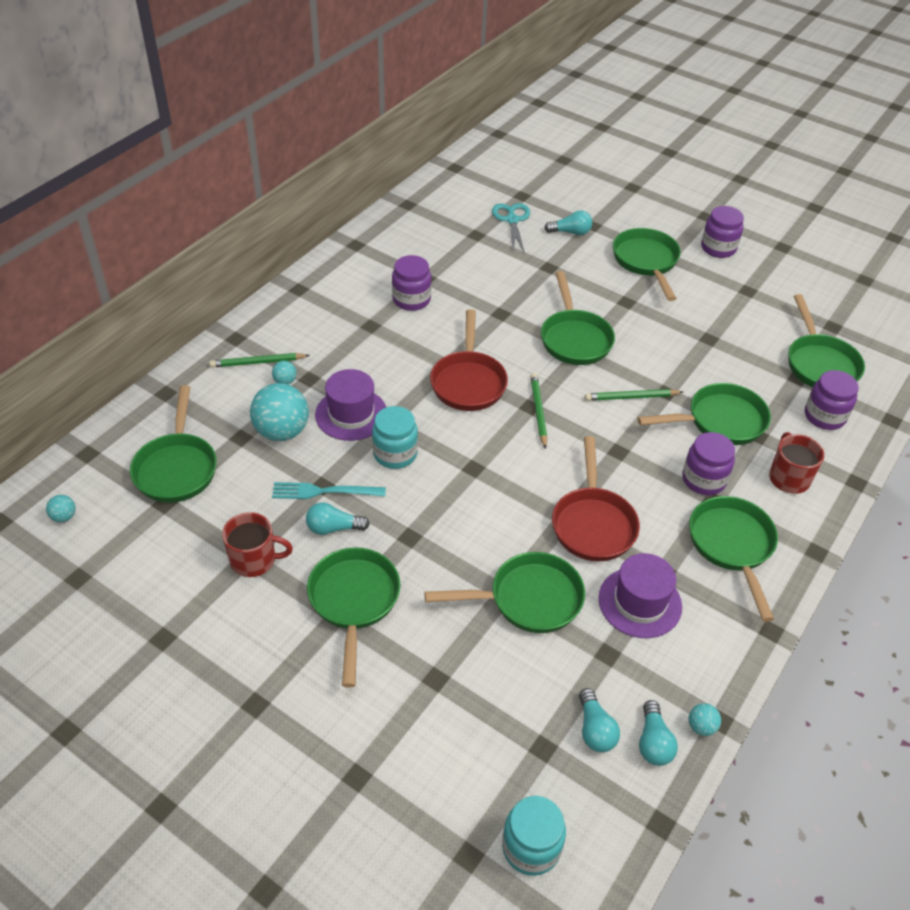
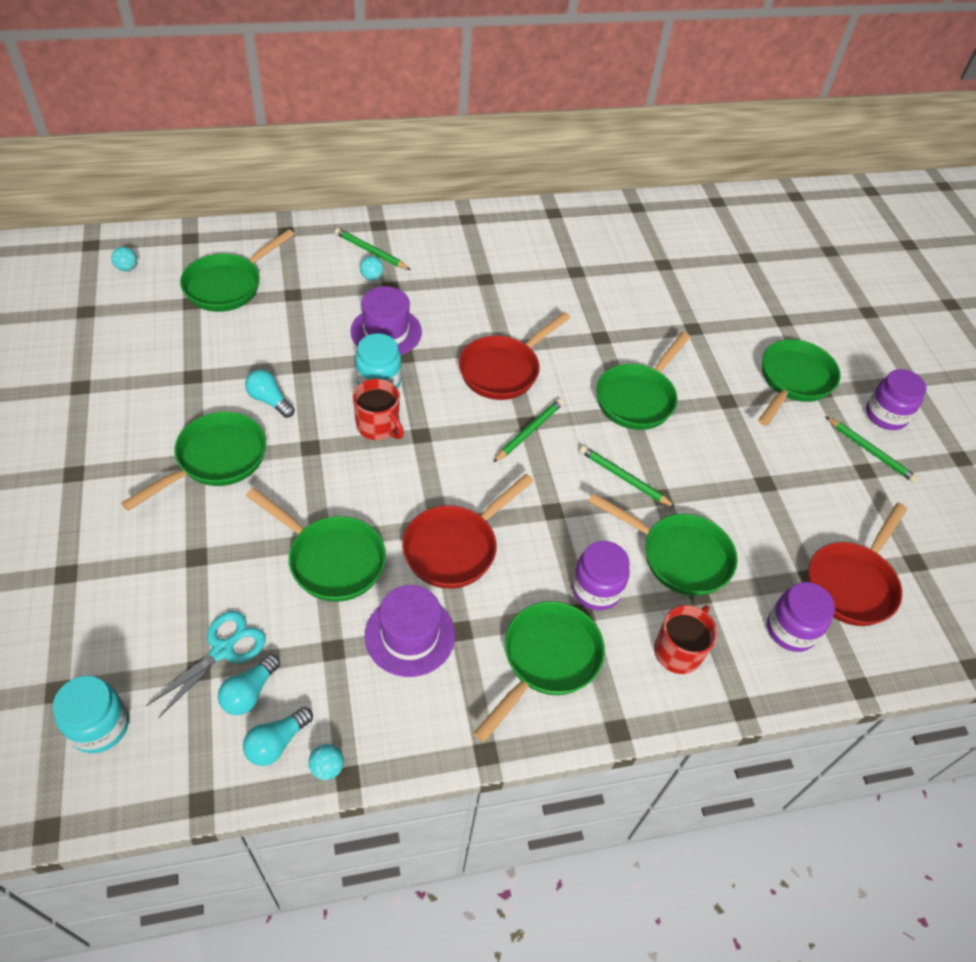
camera: 40 degrees right, 5 degrees up
red mug [222,512,293,577] -> red mug moved to [353,379,404,440]
turquoise ball [250,383,309,441] -> none
turquoise fork [272,482,386,499] -> none
purple jar [392,255,432,311] -> none
turquoise scissors [492,203,530,253] -> turquoise scissors moved to [146,611,266,718]
turquoise light bulb [544,210,592,235] -> none
green pan [788,294,865,387] -> red pan [808,503,907,626]
none -> green pencil [825,416,919,483]

